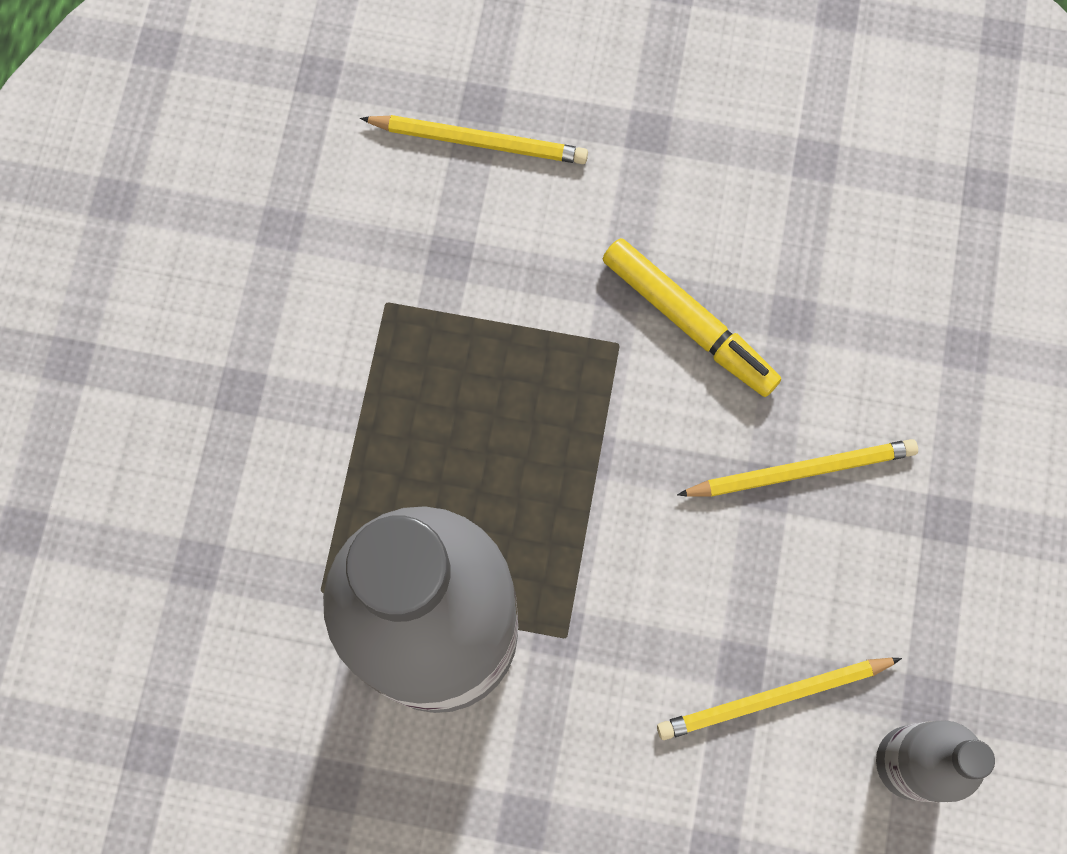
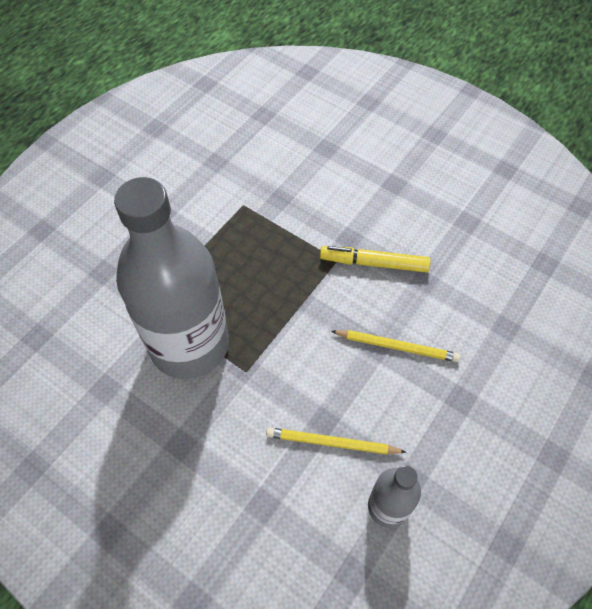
camera: 25 degrees right, 15 degrees down
yellow pencil [360,115,588,164] -> none
yellow marker [603,238,782,397] -> yellow marker turned 120 degrees clockwise [320,246,431,273]

